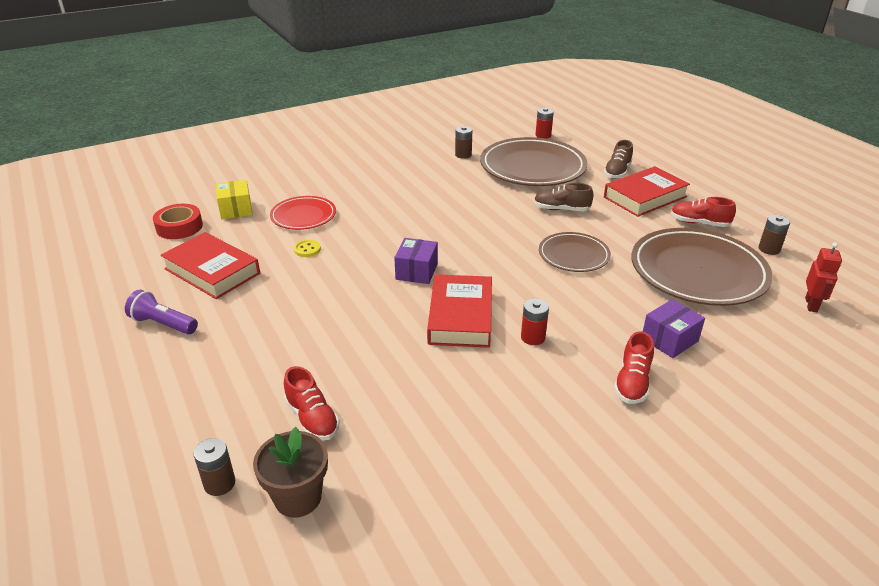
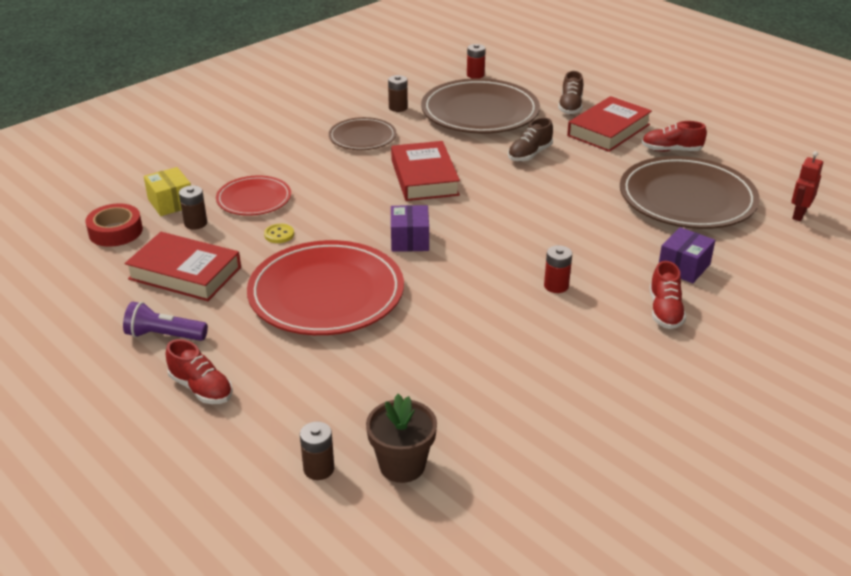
camera: 15 degrees left, 0 degrees up
red shoe [284,366,340,441] -> red shoe moved to [166,339,233,404]
red book [427,274,492,348] -> red book moved to [391,141,460,201]
brown shoe [534,183,593,211] -> brown shoe turned 45 degrees counterclockwise [508,118,553,162]
brown plate [539,232,611,272] -> brown plate moved to [329,117,396,150]
brown battery [759,215,790,255] -> brown battery moved to [179,185,207,230]
red robot [805,242,842,312] -> red robot turned 150 degrees counterclockwise [791,151,823,221]
none -> red plate [247,240,404,335]

